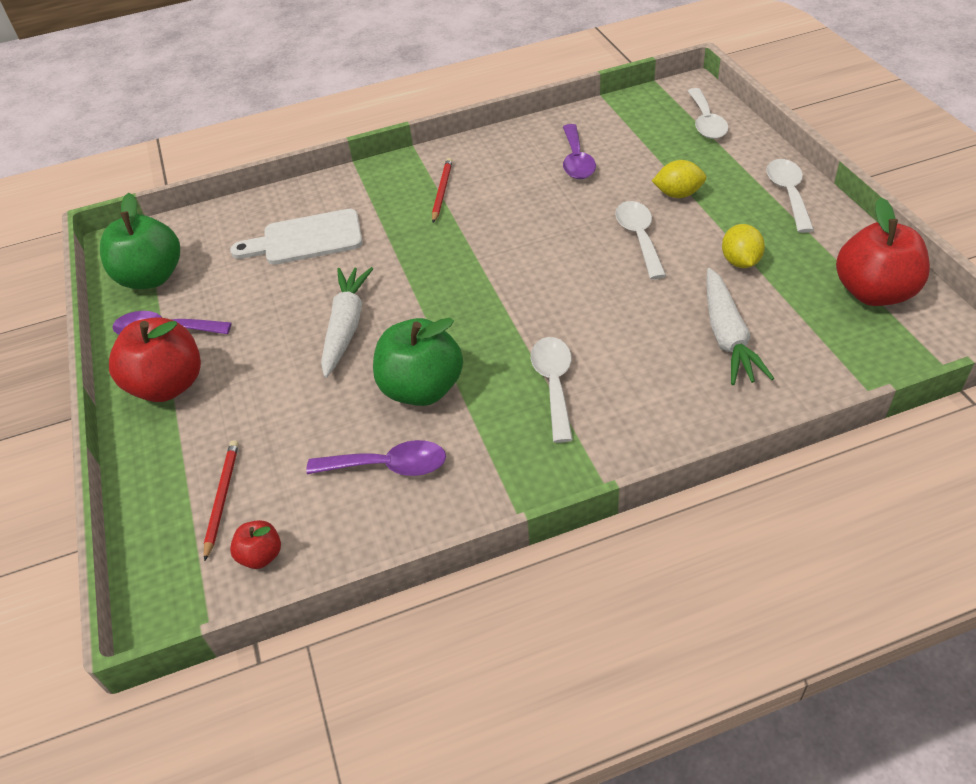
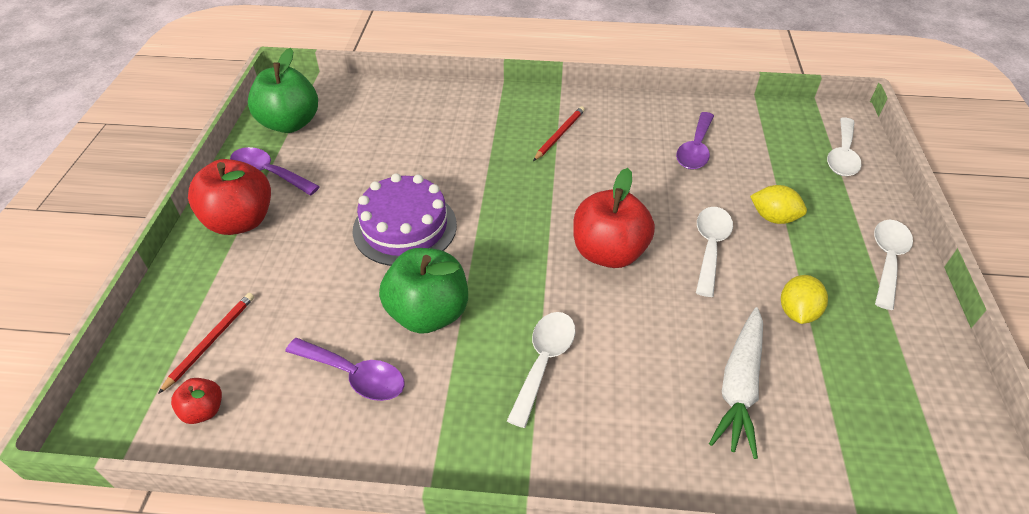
camera: 20 degrees right, 0 degrees up
white cutting board [230,209,363,265] -> none
white carrot [321,267,373,378] -> purple cake [352,173,457,266]
red apple [836,198,930,306] -> red apple moved to [573,168,655,268]

